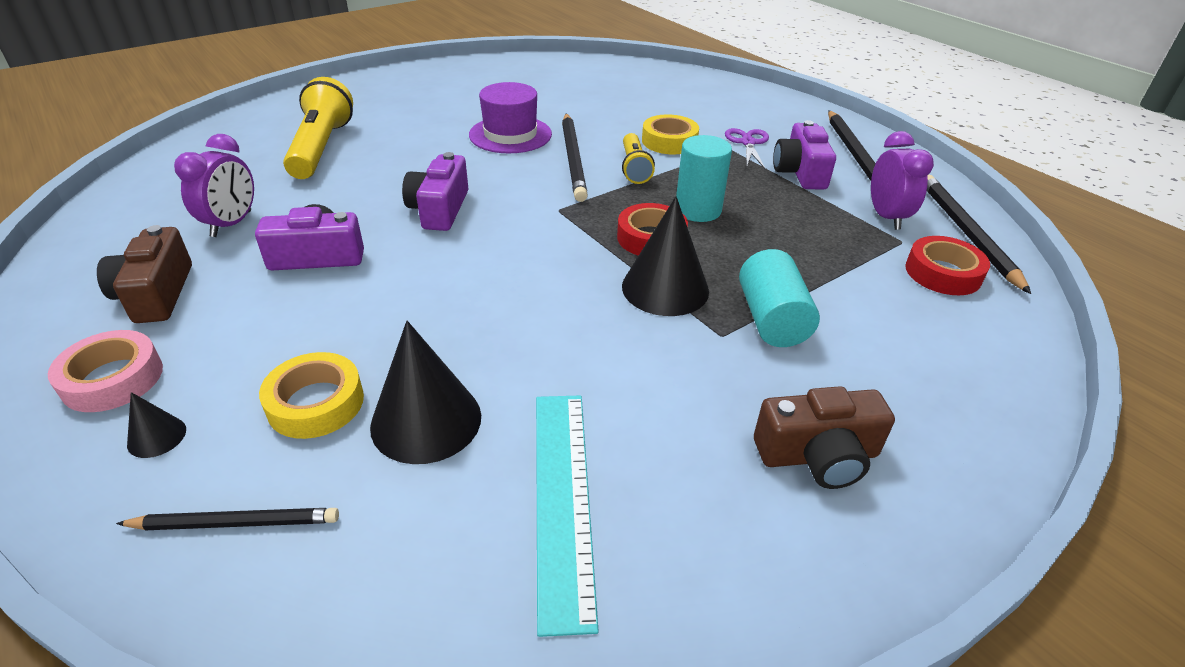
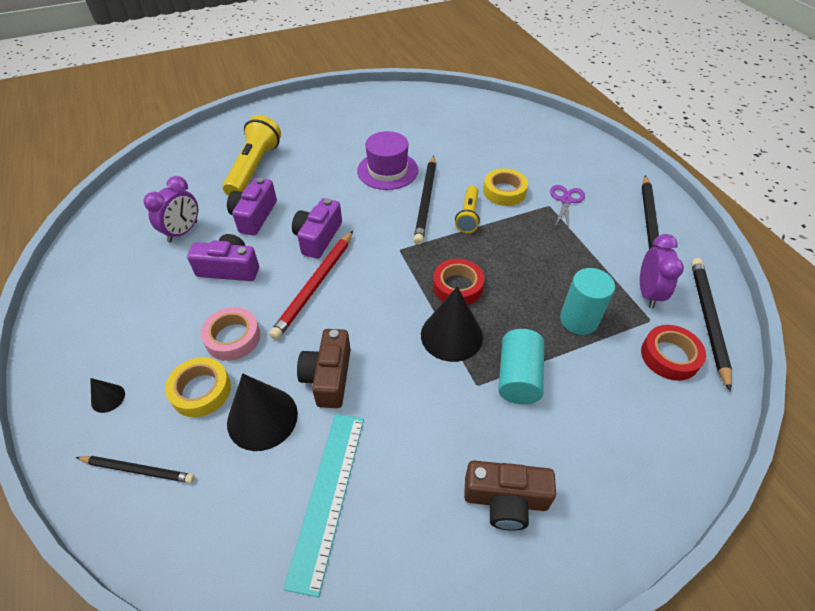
camera: 15 degrees right, 10 degrees up
pink tape [48,330,163,412] -> pink tape moved to [201,307,260,361]
brown camera [97,225,192,323] -> brown camera moved to [297,329,351,408]
turquoise cylinder [676,135,732,222] -> turquoise cylinder moved to [560,268,615,335]
purple camera [773,120,836,190] -> purple camera moved to [227,178,277,236]
none -> red pencil [269,231,353,340]

